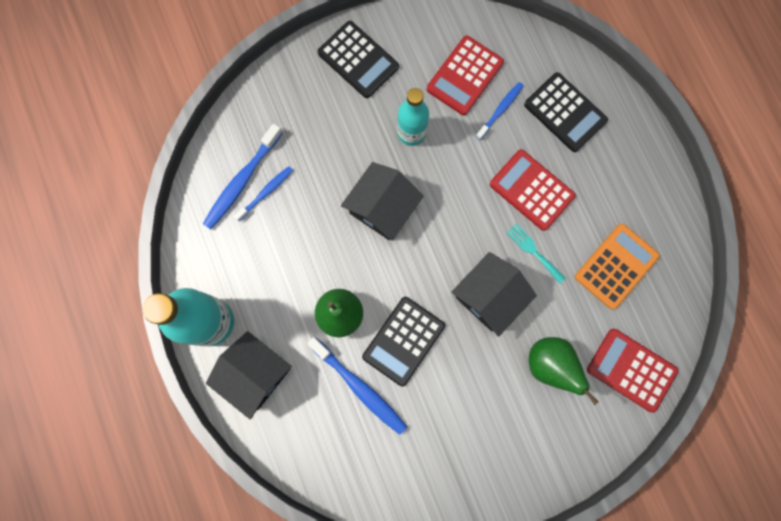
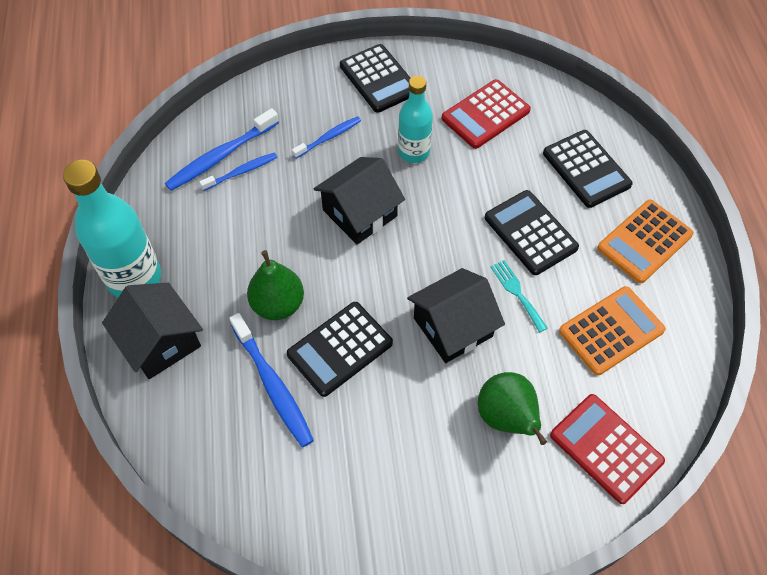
camera: 15 degrees right, 20 degrees down
blue toothbrush [476,82,524,140] -> blue toothbrush moved to [292,116,361,158]
red calculator [490,149,576,231] -> black calculator [485,190,579,275]
none -> orange calculator [597,200,694,283]

